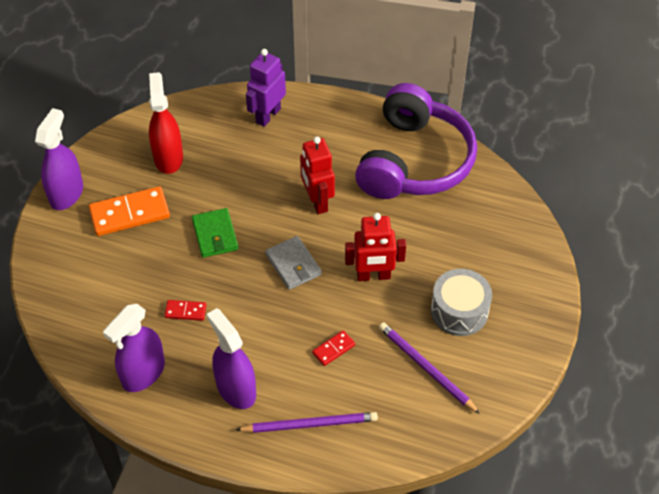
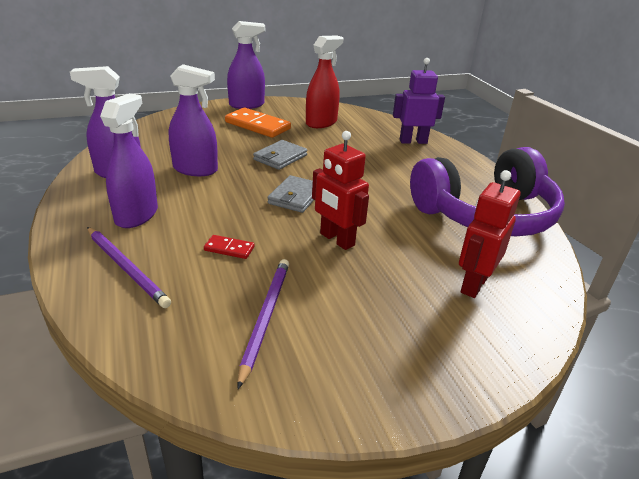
camera: 50 degrees right, 20 degrees down
red domino [165,300,206,321] -> purple spray bottle [169,64,218,176]
green wallet [192,208,238,258] -> grey wallet [253,140,307,170]
red robot [300,137,335,214] -> red robot moved to [459,170,520,298]
grey drum [431,269,492,336] -> none

